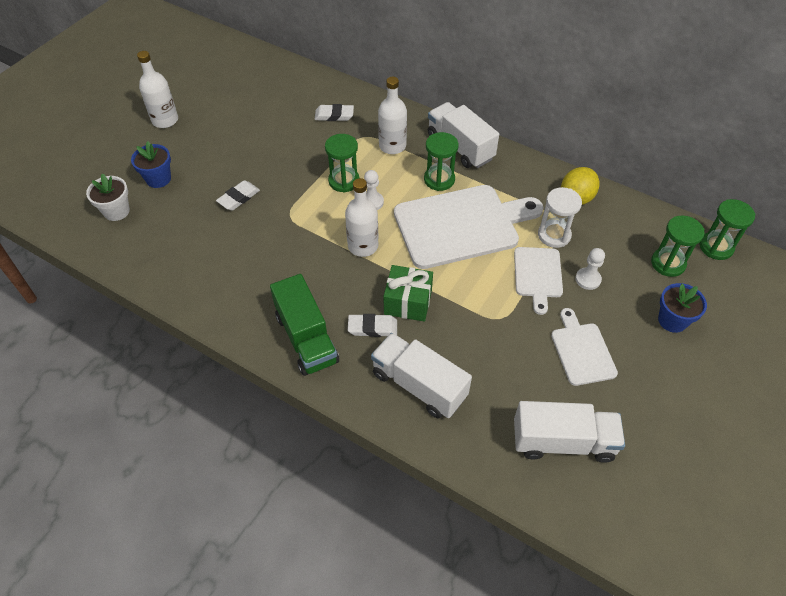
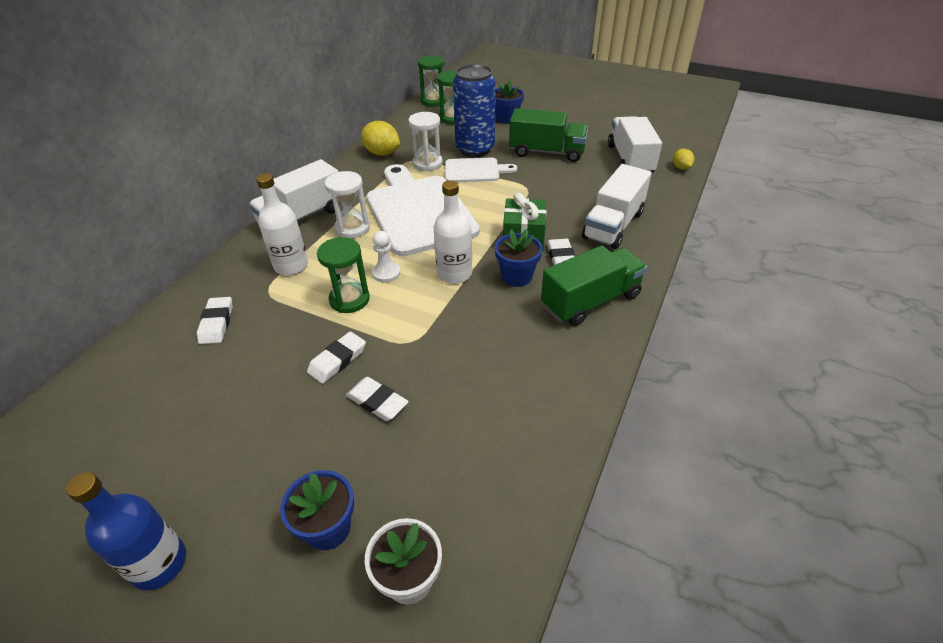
camera: 95 degrees left, 10 degrees down
white bottle [137,51,178,128] -> blue bottle [66,472,186,590]
green hourglass [424,132,459,191] -> white hourglass [325,171,370,238]
white cutting board [551,308,618,386] -> green truck [509,108,588,162]
white pawn [575,248,605,290] -> blue can [453,64,496,157]
none -> white eraser [307,332,366,384]
none -> blue flower pot [495,229,542,287]
none -> yellow lemon [673,149,694,170]

